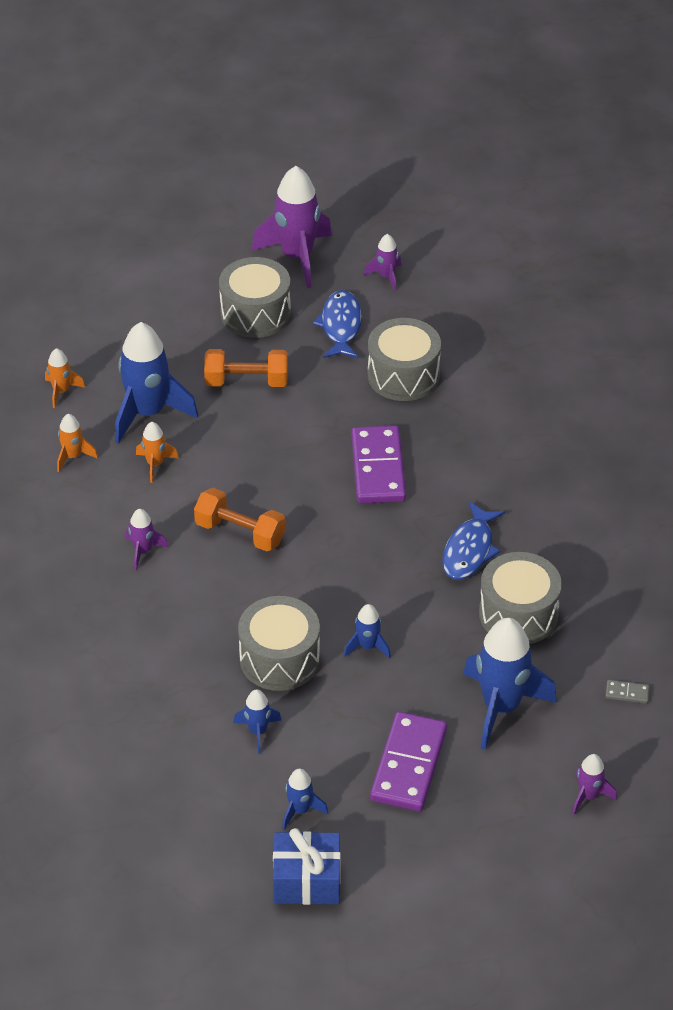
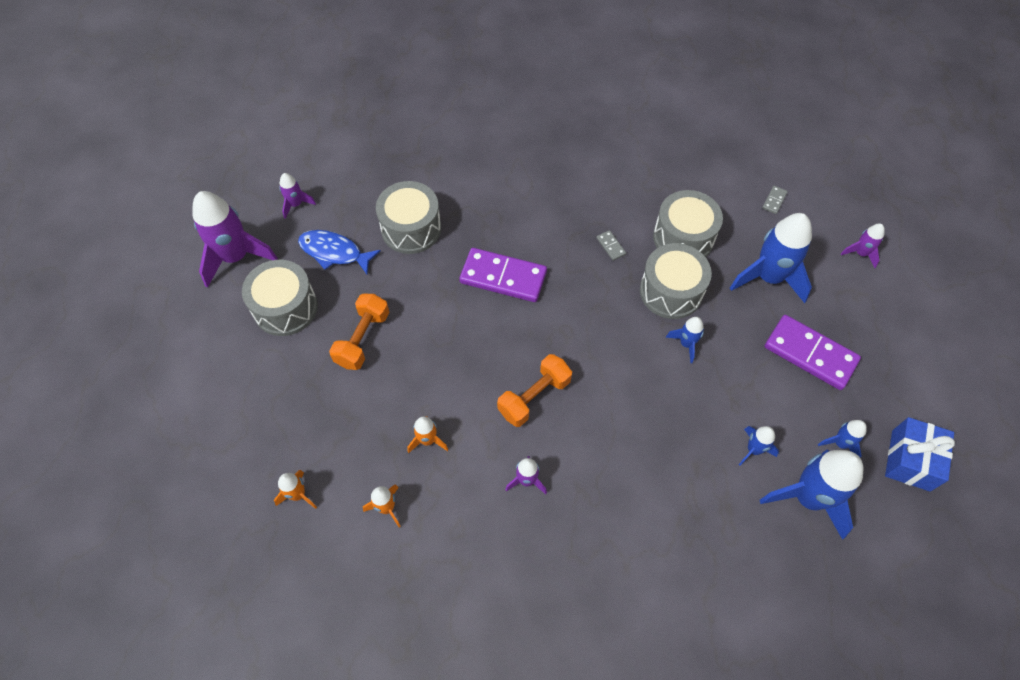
camera: 70 degrees left, 15 degrees up
blue rocket [115,322,198,444] -> blue rocket moved to [760,449,863,540]
grey drum [238,596,320,691] -> grey drum moved to [640,243,712,319]
blue fish [442,502,505,580] -> grey domino [597,230,626,261]

